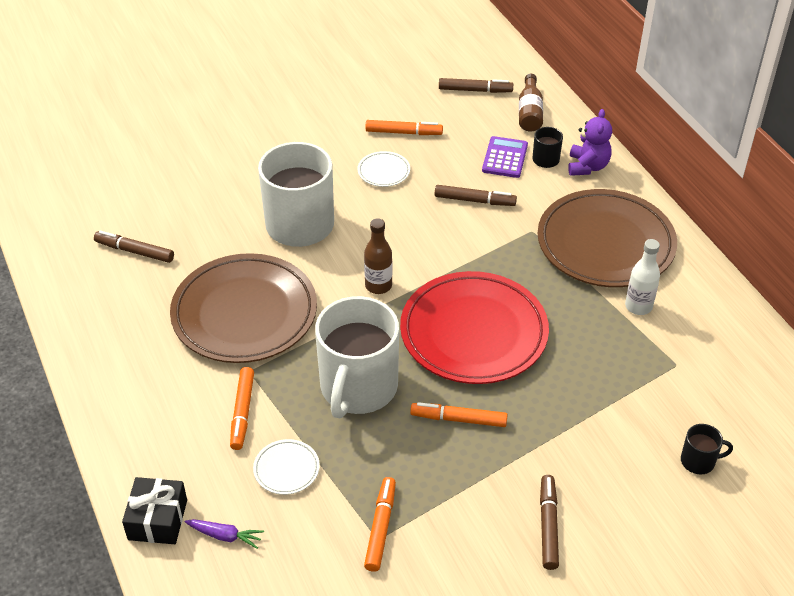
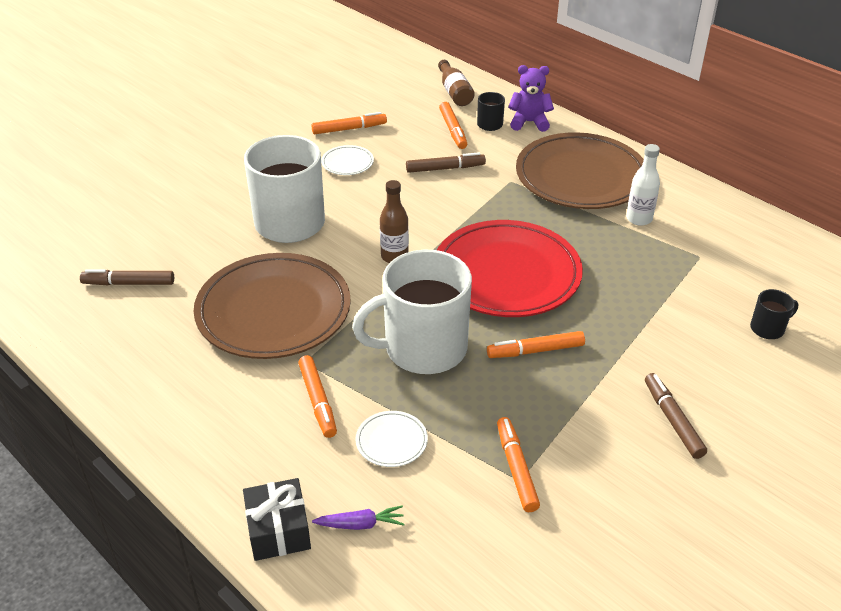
camera: 20 degrees left, 5 degrees down
white mug [315,296,399,418] -> white mug turned 75 degrees clockwise [352,250,472,374]
brown marker [439,78,513,93] -> none
purple calculator [482,136,528,178] -> orange marker [439,102,467,149]
purple teddy bear [568,109,612,176] -> purple teddy bear turned 75 degrees counterclockwise [508,65,554,132]

